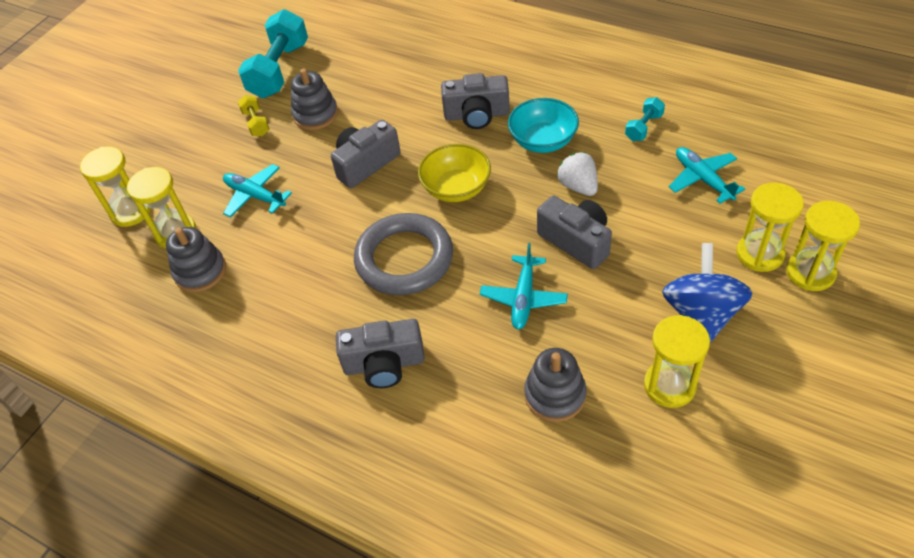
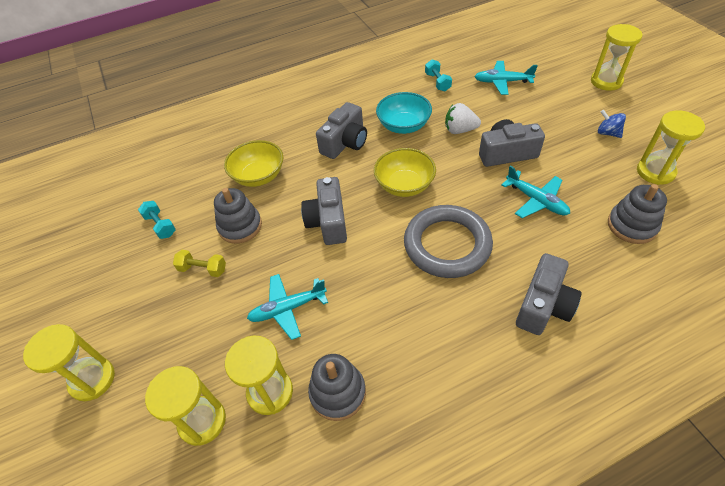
camera: 55 degrees left, 0 degrees up
turquoise dumbbell [238,9,308,98] -> turquoise dumbbell [138,201,176,239], size x0.48
blue spinning top [662,243,753,343] -> blue spinning top [598,110,626,138], size x0.49
yellow hourglass [736,183,804,272] -> yellow hourglass moved to [23,324,115,401]
none -> yellow bowl [224,140,283,187]

